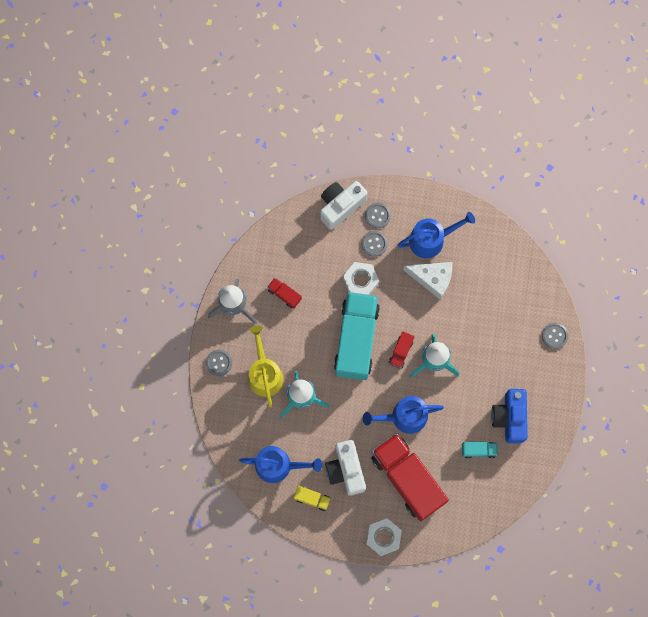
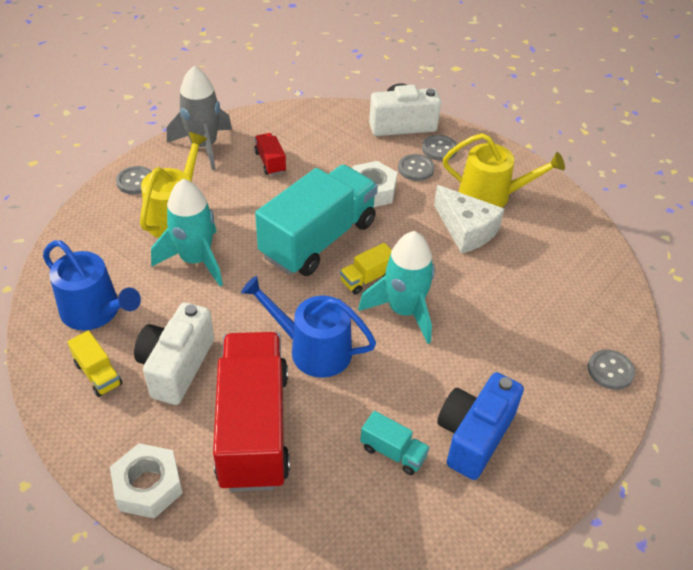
camera: 30 degrees right, 30 degrees down
red truck [389,331,415,369] -> yellow truck [340,243,392,295]
blue watering can [398,212,475,258] -> yellow watering can [443,133,565,208]

